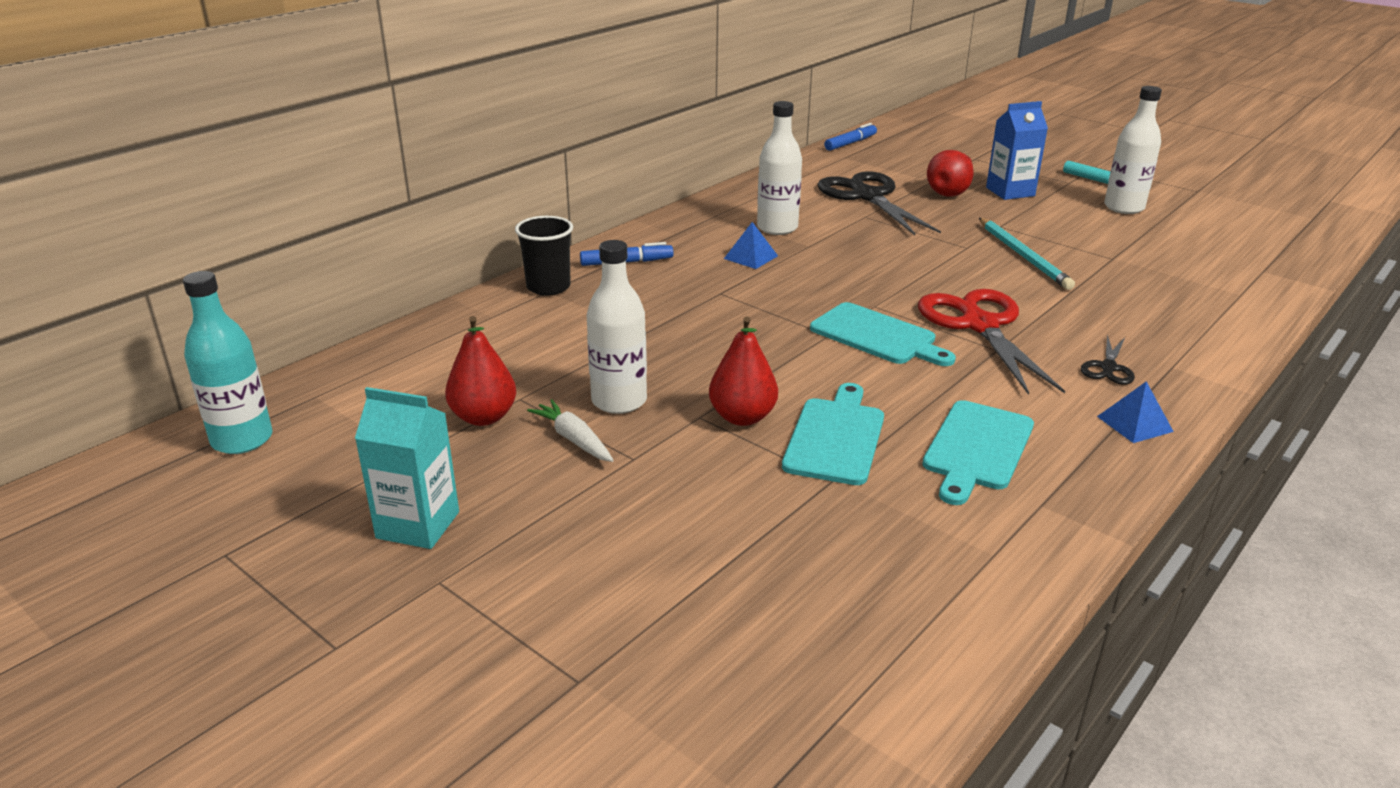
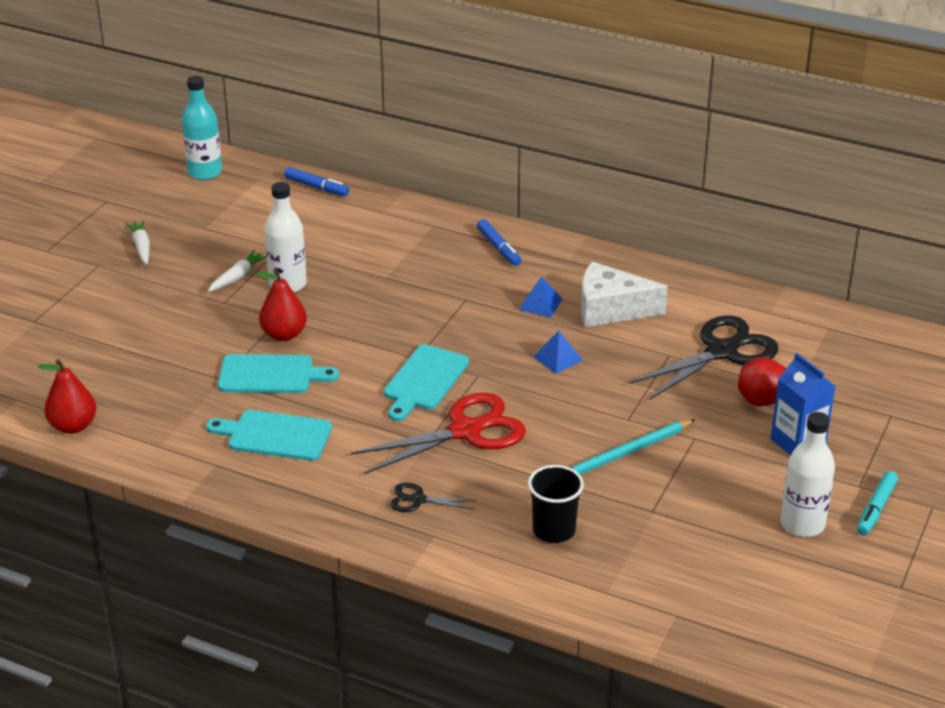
camera: 75 degrees right, 5 degrees up
turquoise carton [355,387,459,549] -> white carrot [126,220,150,265]
red pear [445,316,516,426] -> red pear moved to [38,359,96,434]
black cup [515,216,573,296] -> black cup moved to [528,465,584,543]
white bottle [757,101,802,235] -> white cheese [581,262,668,327]
blue marker [824,123,877,151] -> blue marker moved to [284,167,349,196]
blue pyramid [1097,381,1174,443] -> blue pyramid moved to [533,331,583,374]

